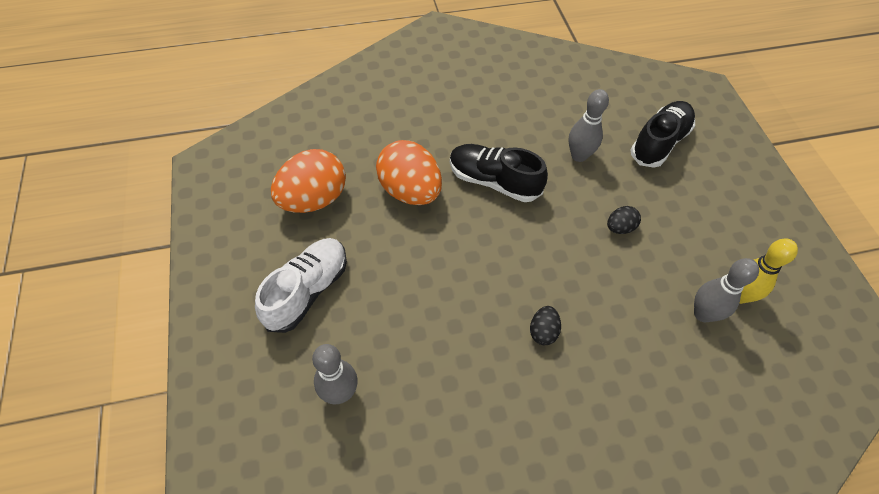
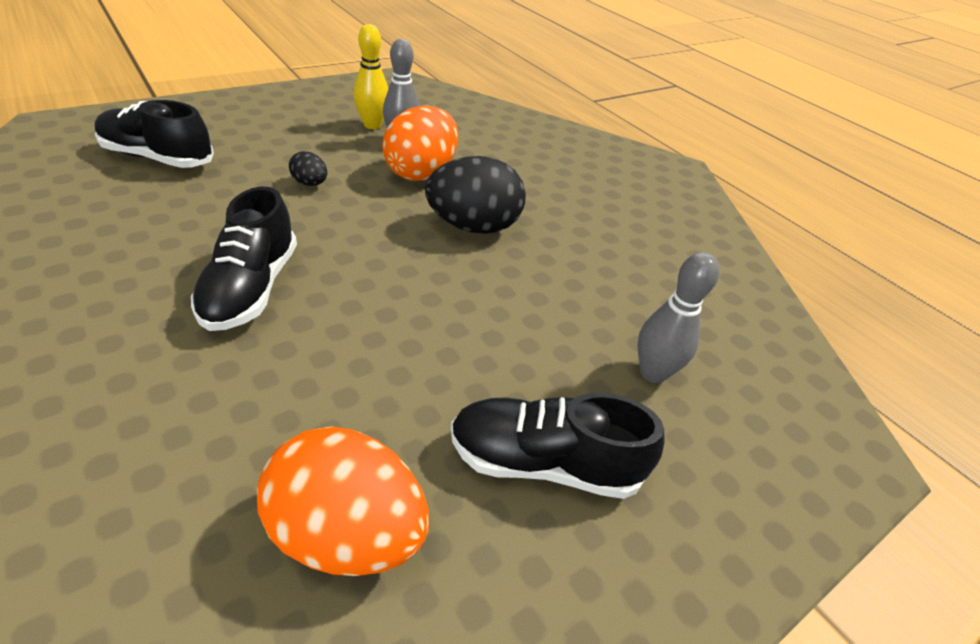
camera: 115 degrees left, 15 degrees down
white shoe [255,238,347,333] -> black shoe [451,393,665,499]
orange egg [376,140,442,205] -> orange egg moved to [382,106,458,181]
black egg [530,306,561,345] -> black egg [425,156,526,234], size x2.16
grey bowling pin [568,89,609,162] -> none

